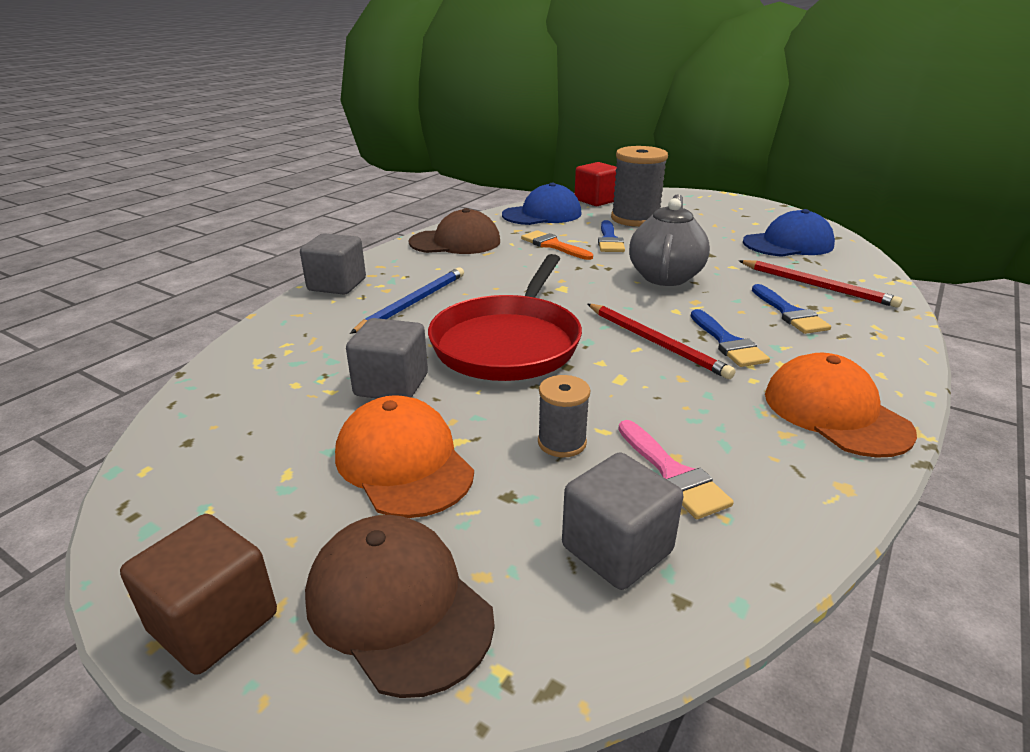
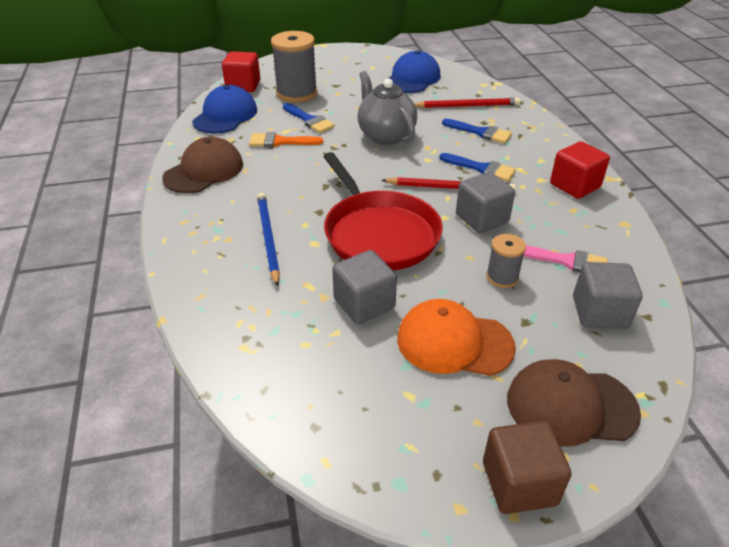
camera: 45 degrees left, 10 degrees up
grey cube [300,233,366,295] -> grey cube moved to [456,172,515,233]
orange cap [765,353,917,458] -> red cube [550,141,610,199]

